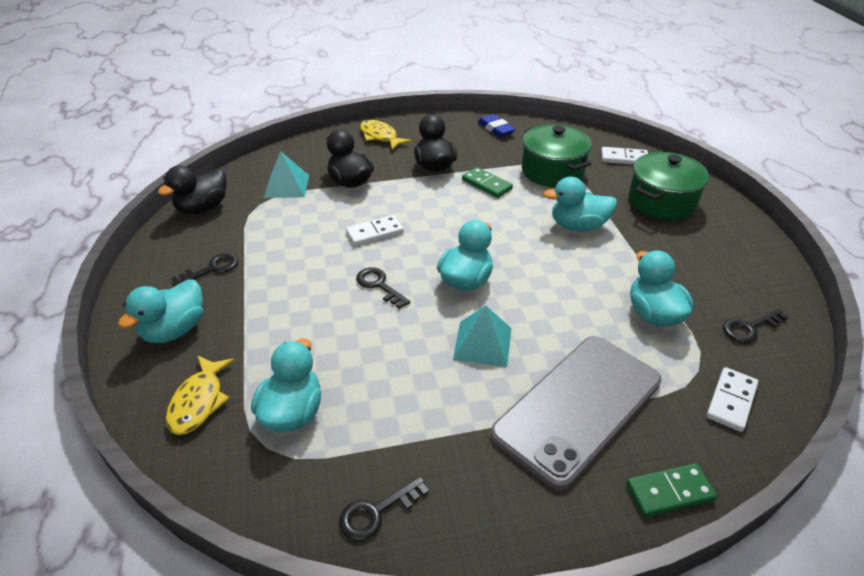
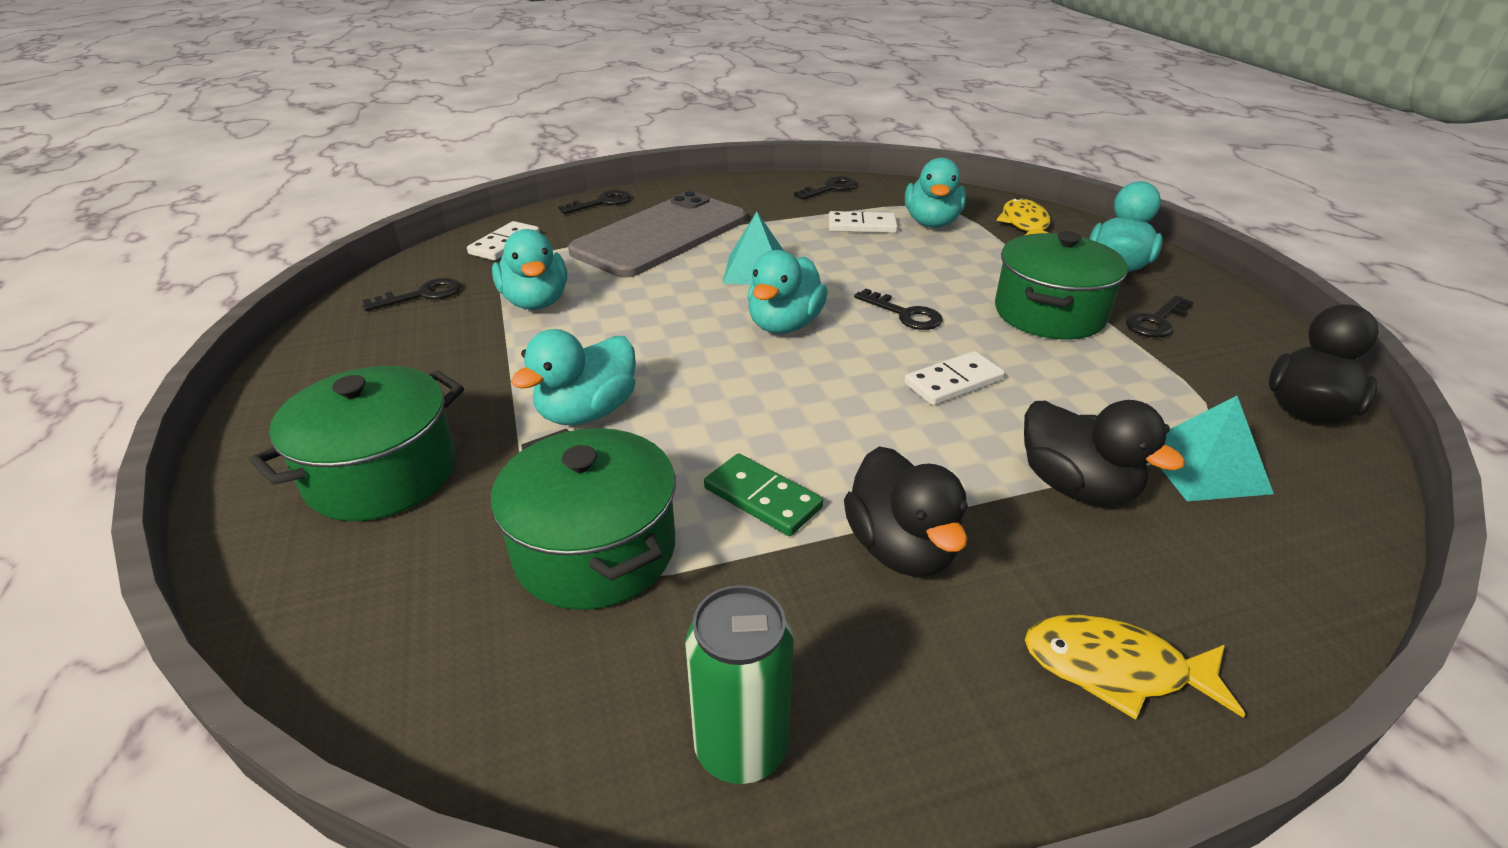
camera: 175 degrees right, 5 degrees down
yellow fish [360,120,412,150] -> yellow fish turned 150 degrees clockwise [1025,615,1245,720]
blue eraser [478,114,516,137] -> green can [685,585,793,784]
turquoise duck [543,177,617,231] -> turquoise duck turned 135 degrees clockwise [511,329,636,425]
white domino [601,147,648,165] -> white domino moved to [829,211,898,233]
green domino [626,463,717,517] -> black key [558,190,631,214]
none -> green pot [995,231,1128,339]

